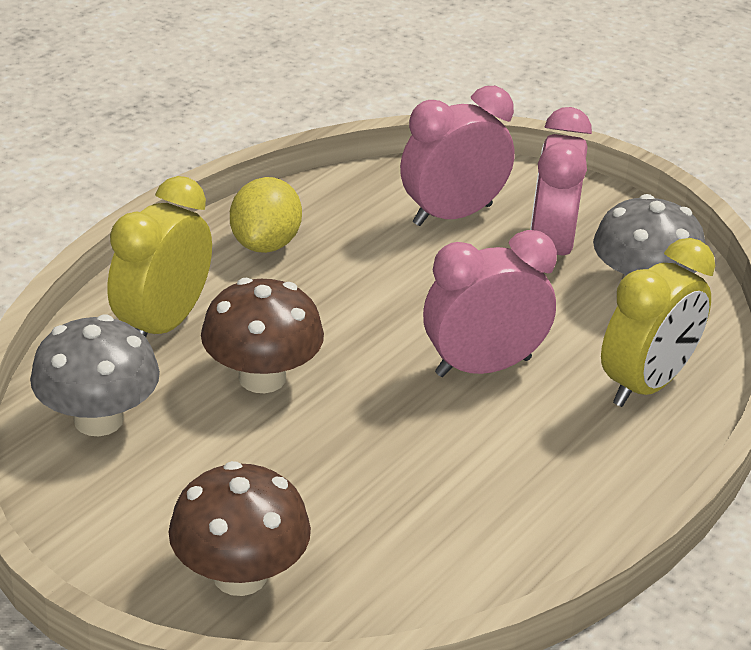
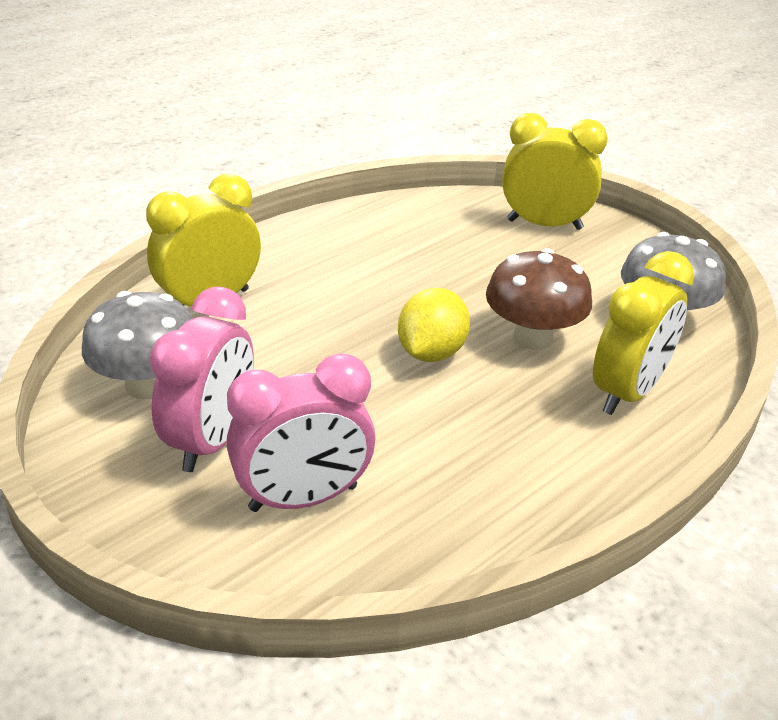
camera: 170 degrees left, 0 degrees up
brown mushroom [169,461,311,596] -> yellow clock [502,113,608,230]
yellow lemon [230,177,302,253] -> yellow lemon moved to [398,288,470,362]
pink clock [423,230,557,377] -> none

